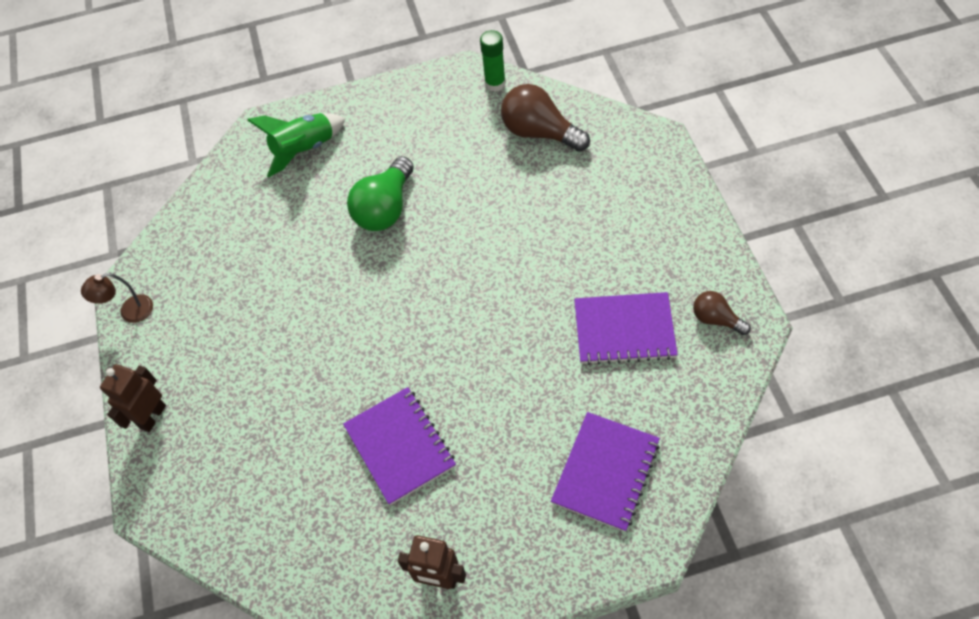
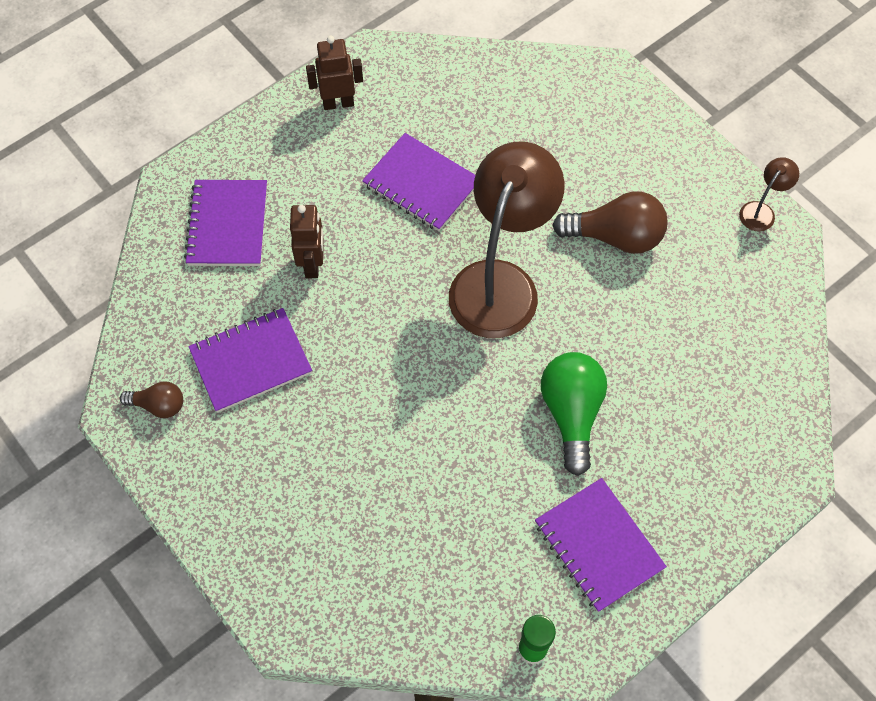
camera: 150 degrees right, 5 degrees up
brown robot [100,364,166,432] -> brown robot moved to [290,205,324,278]
green rocket [247,113,345,177] -> none
brown light bulb [501,84,590,152] -> brown light bulb moved to [552,191,668,254]
none -> brown lamp [449,142,565,338]
none -> purple notebook [535,478,667,612]

